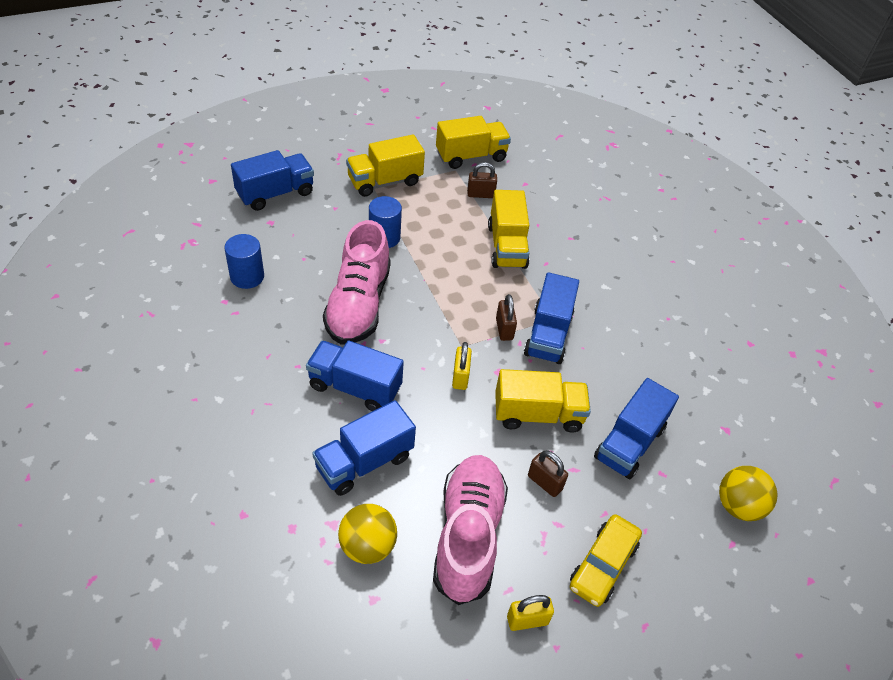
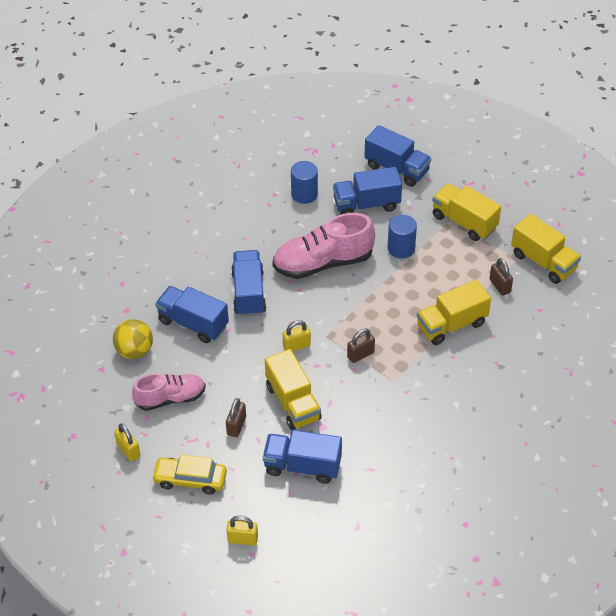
camera: 70 degrees right, 0 degrees up
pink shoe [433,455,508,605] -> pink shoe [132,373,206,411], size x0.65
blue truck [524,272,579,364] -> blue truck moved to [333,167,402,214]
yellow ball [719,466,778,521] -> none
none -> yellow padlock [226,516,258,546]

